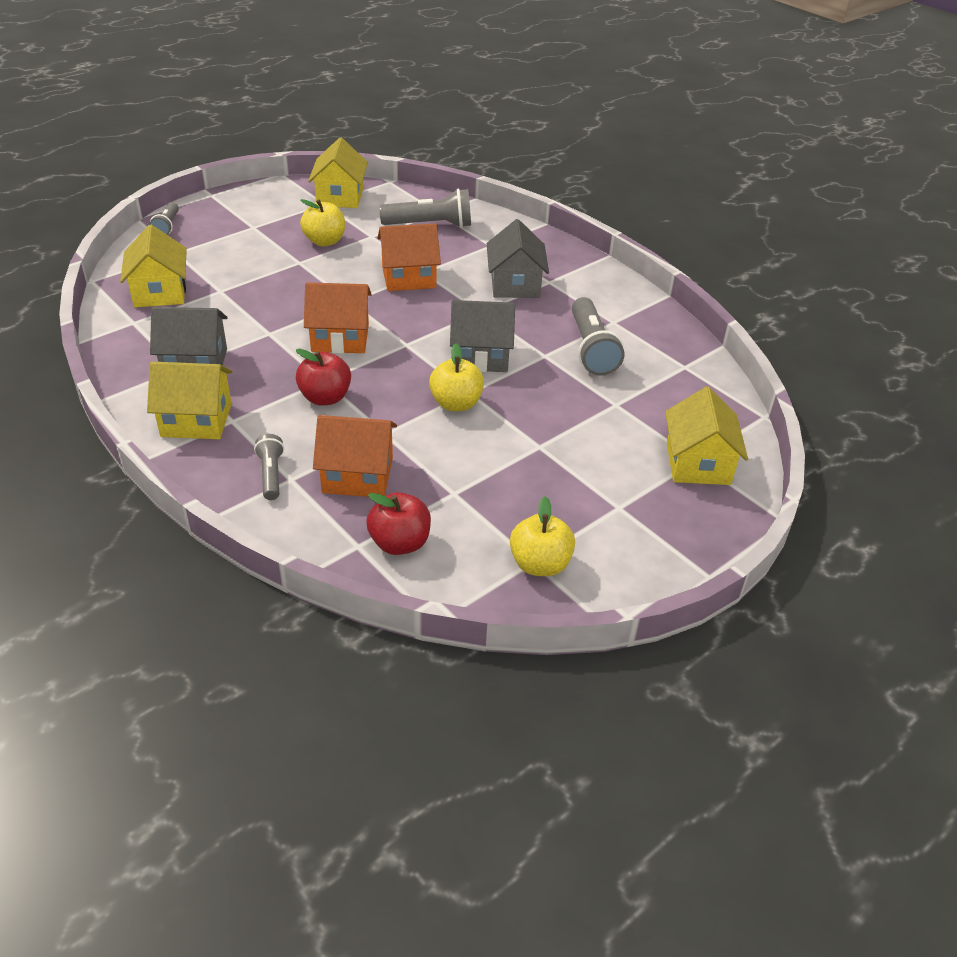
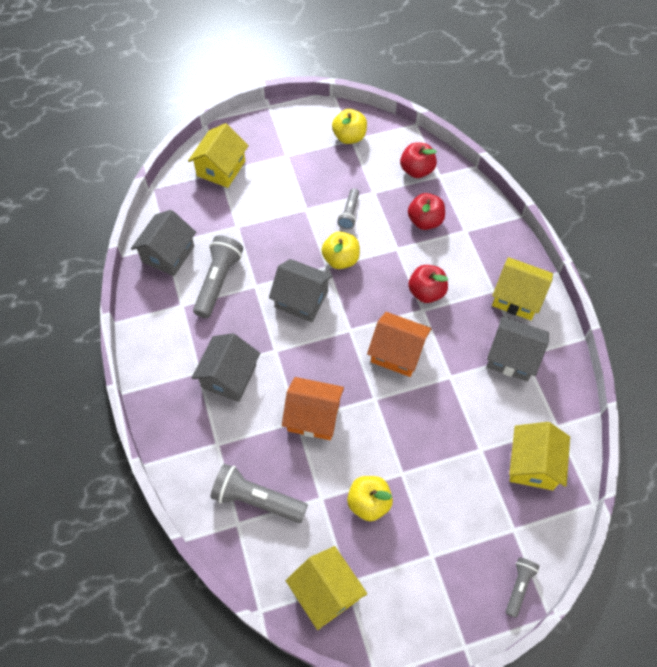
camera: 155 degrees left, 20 degrees up
grey flashlight [254,434,284,500] -> grey flashlight moved to [337,188,359,229]
yellow house [308,137,368,208] -> yellow house turned 60 degrees counterclockwise [286,546,367,630]
orange house [313,415,397,497] -> red apple [408,193,445,230]
none -> grey house [131,210,196,276]

